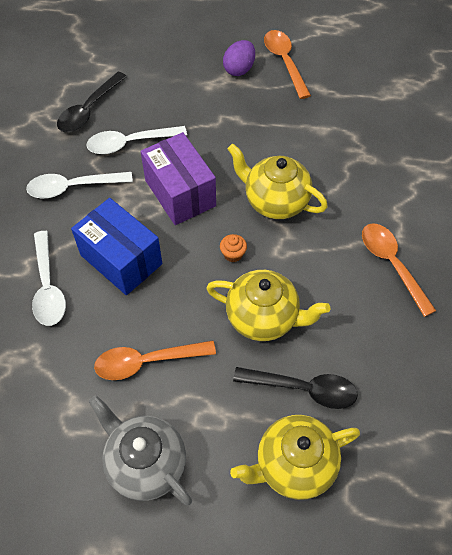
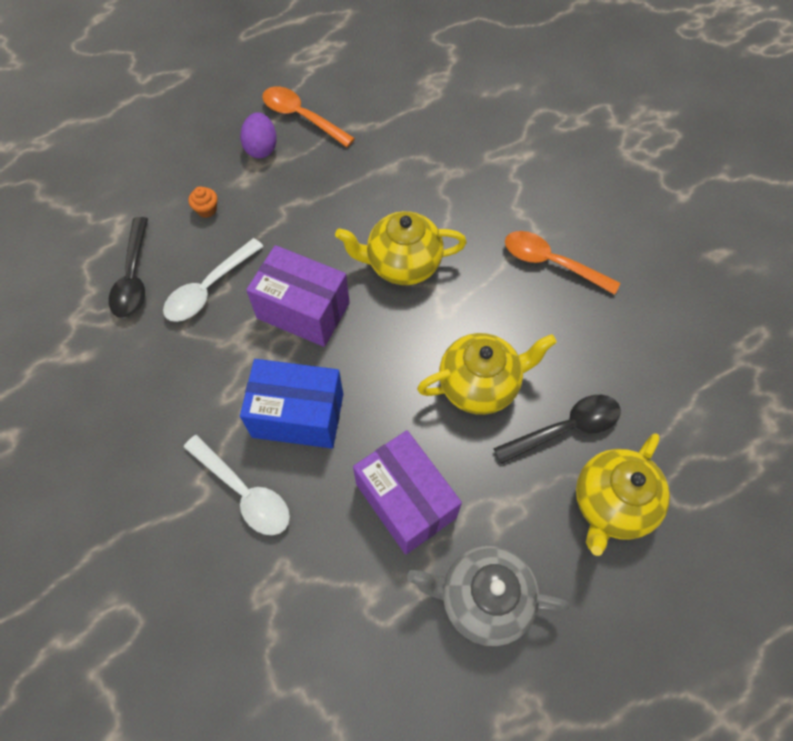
camera: 35 degrees left, 5 degrees up
white spoon [26,172,133,199] -> none
orange spoon [94,340,216,380] -> purple box [353,430,462,555]
orange cupcake [220,234,247,262] -> orange cupcake moved to [188,186,217,218]

